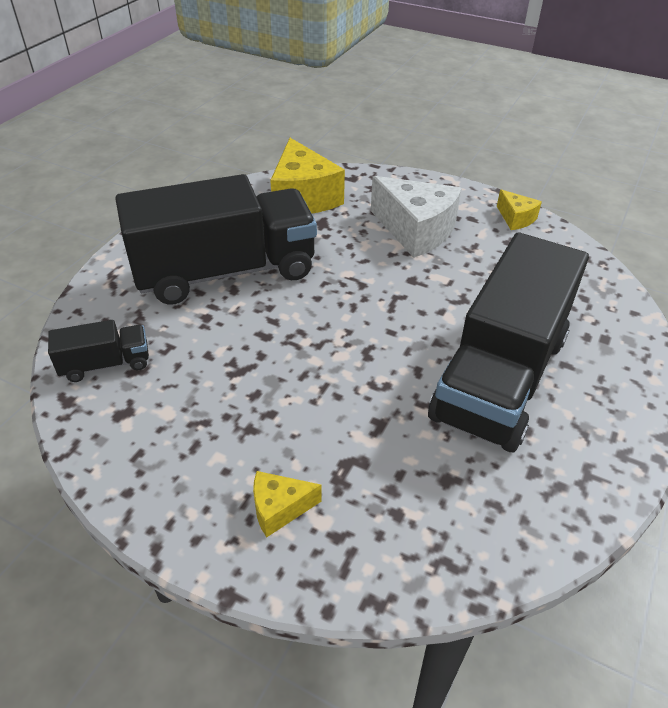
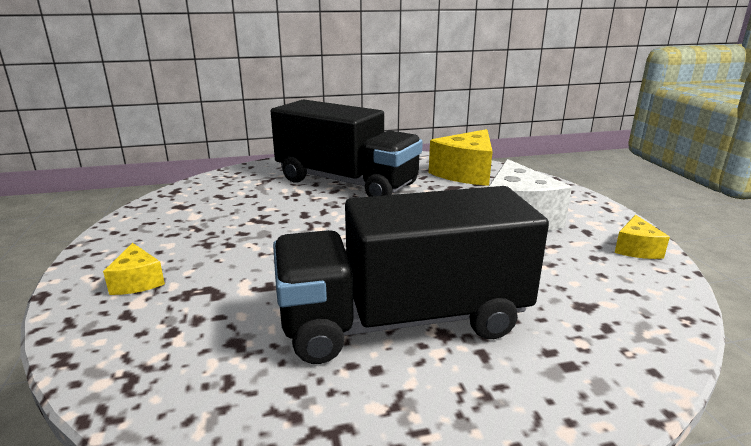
camera: 50 degrees right, 20 degrees down
black truck [48,320,149,382] -> none
yellow cheese [253,471,322,537] -> yellow cheese turned 150 degrees counterclockwise [103,243,165,295]

